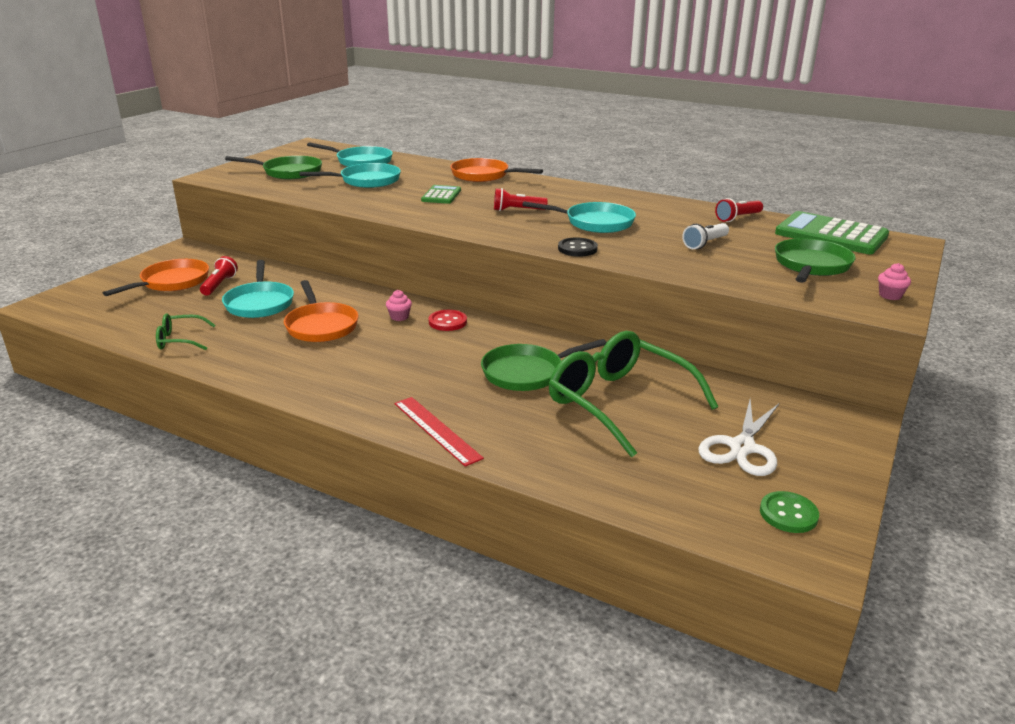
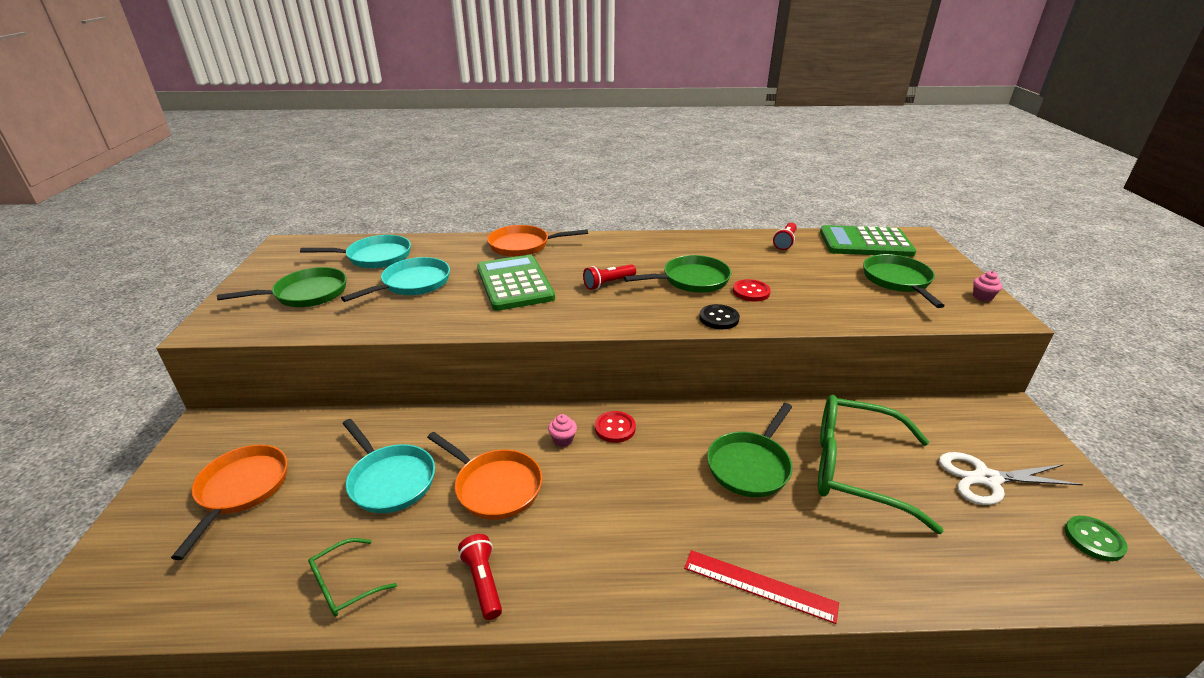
camera: 30 degrees left, 5 degrees up
red flashlight [200,256,238,295] -> red flashlight moved to [458,534,502,620]
green calculator [421,185,461,204] -> green calculator [477,255,555,311], size x1.87
turquoise pan [522,201,636,233] -> green pan [624,255,732,293]
white flashlight [682,223,729,249] -> none
white scissors [698,399,779,476] -> white scissors turned 90 degrees clockwise [939,452,1083,505]
none -> red button [733,279,771,301]

